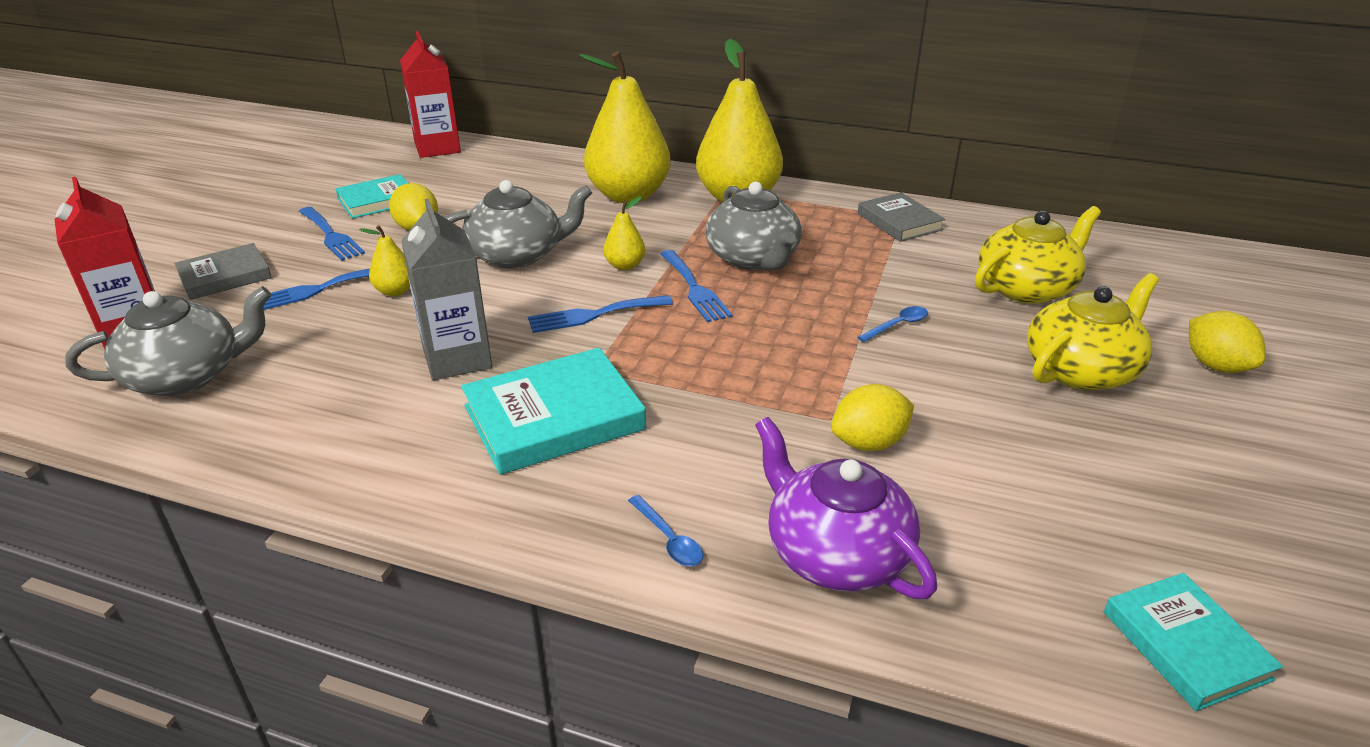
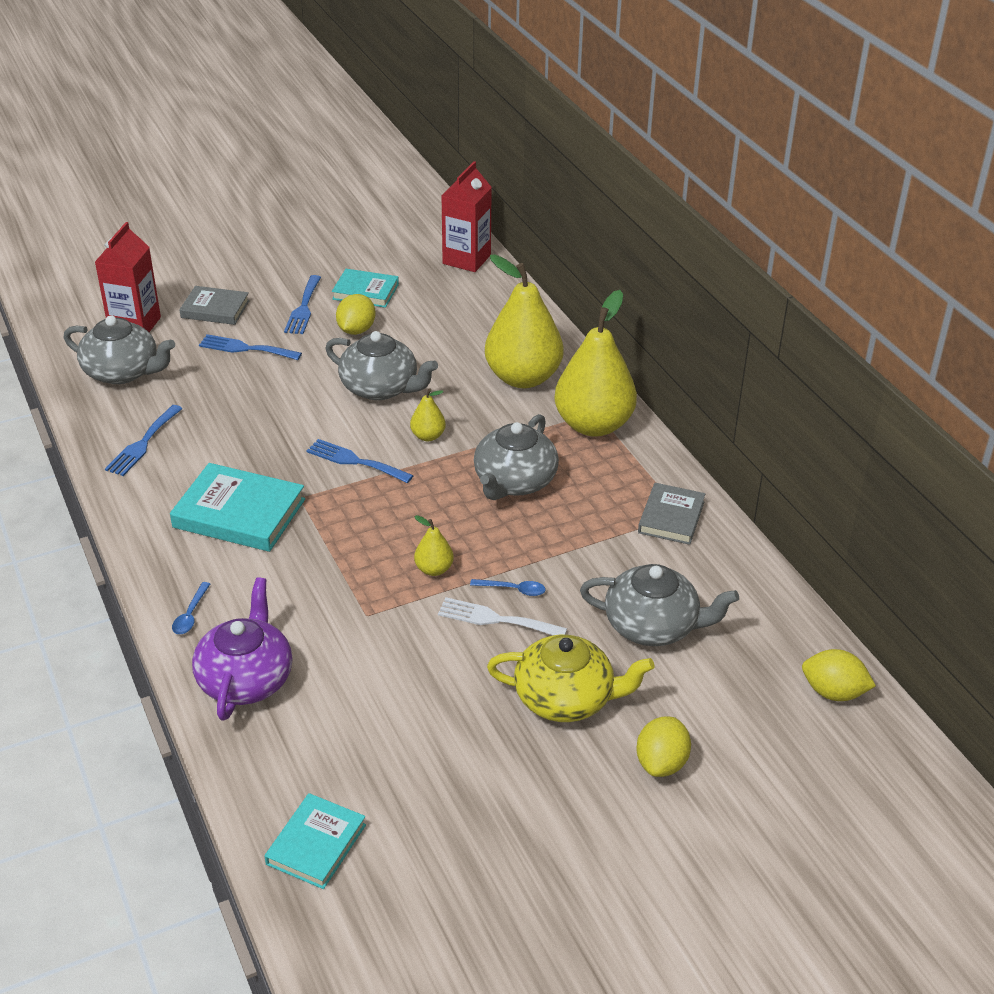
camera: 45 degrees right, 5 degrees up
yellow pear [359,225,410,296] -> yellow pear moved to [414,515,454,576]
grey carton [401,199,492,380] -> none
blue fork [660,250,732,322] -> blue fork moved to [105,405,183,476]
yellow lemon [831,384,914,451] -> yellow lemon moved to [802,649,876,701]
yellow teapot [975,206,1101,304] -> grey teapot [580,564,739,646]
none -> white fork [438,597,567,635]

